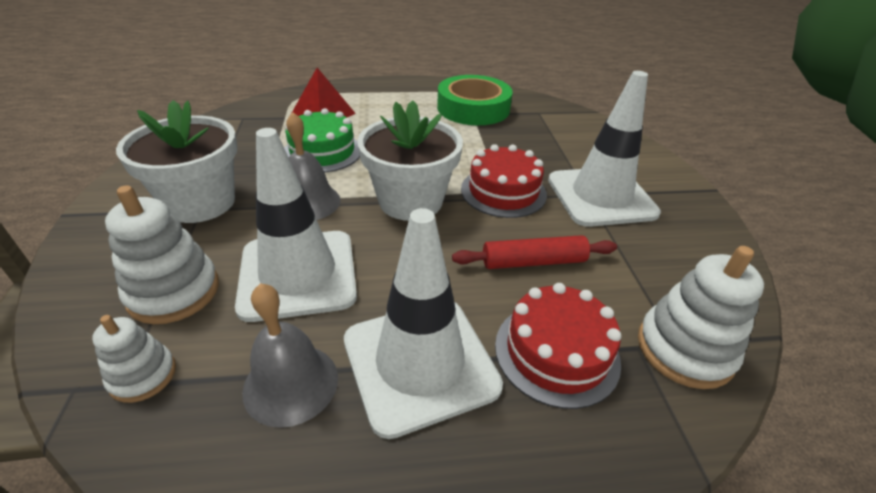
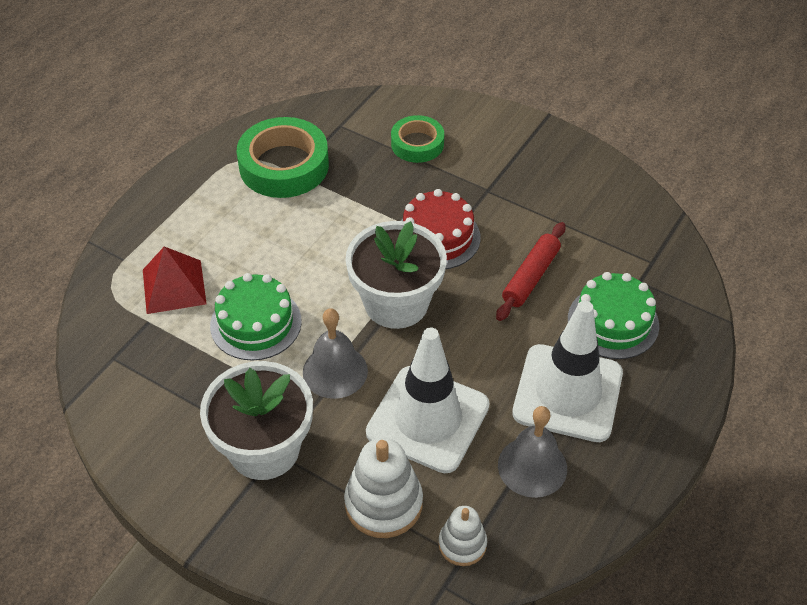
camera: 50 degrees left, 10 degrees up
red cake [495,283,621,409] -> green cake [568,272,659,359]
white traffic cone [548,71,661,227] -> none
white stacking toy [638,246,764,389] -> none
none -> green tape [391,115,444,163]

